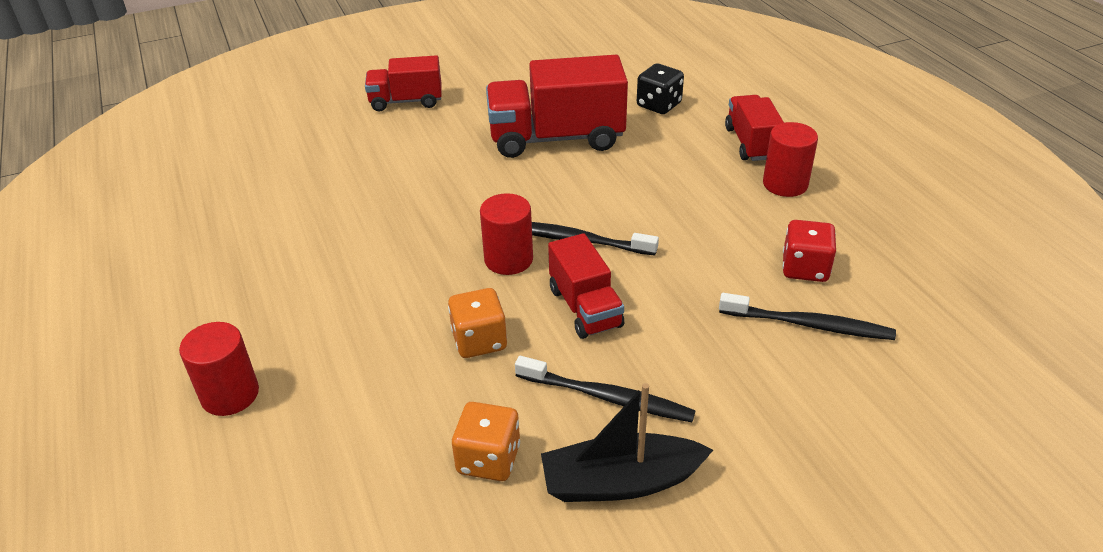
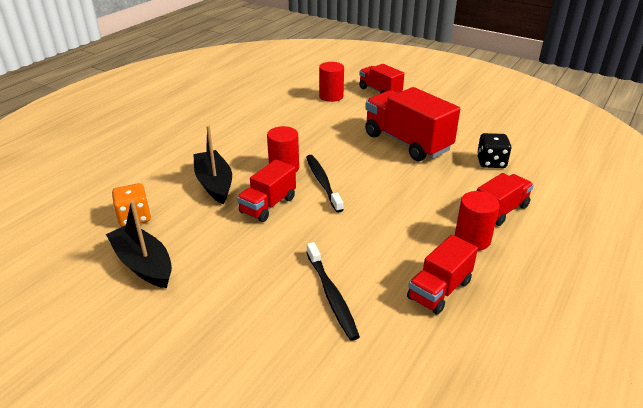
camera: 55 degrees right, 5 degrees down
red cylinder [179,322,259,416] -> red cylinder moved to [319,62,344,102]
orange dice [448,288,507,358] -> black boat [193,125,232,204]
black toothbrush [515,356,696,422] -> none
red dice [783,220,836,282] -> none
none -> red truck [407,235,478,315]

